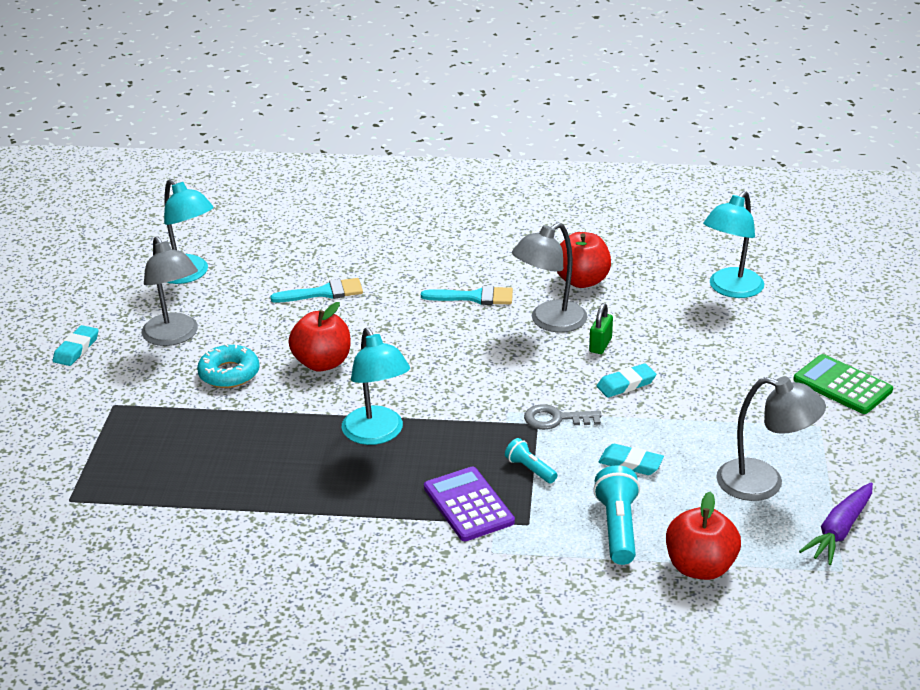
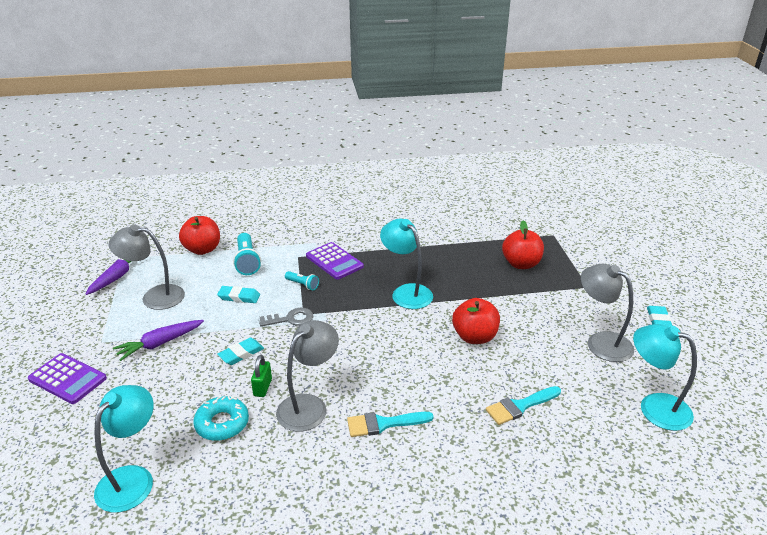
camera: 165 degrees right, 0 degrees up
turquoise donut [197,344,260,388] -> turquoise donut moved to [193,396,249,441]
red apple [557,232,611,288] -> red apple moved to [502,221,544,269]
green calculator [793,354,893,414] -> purple calculator [28,353,107,404]
none -> purple carrot [113,320,204,361]

